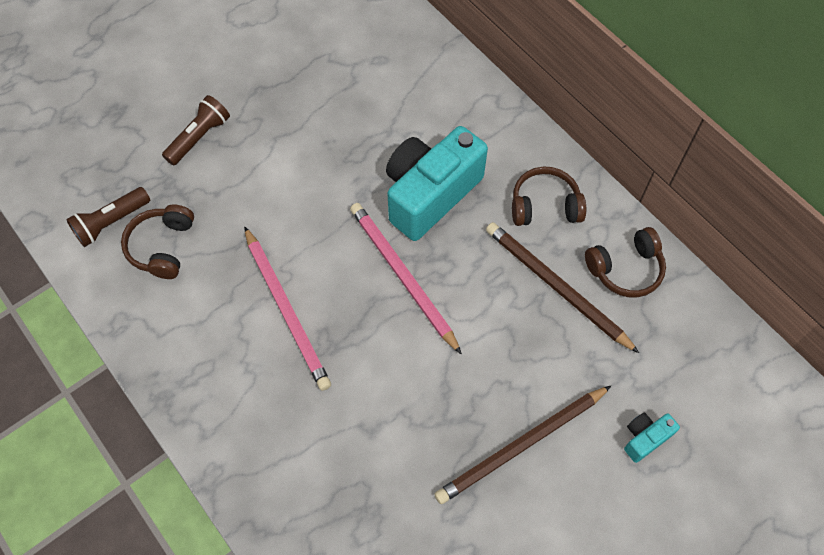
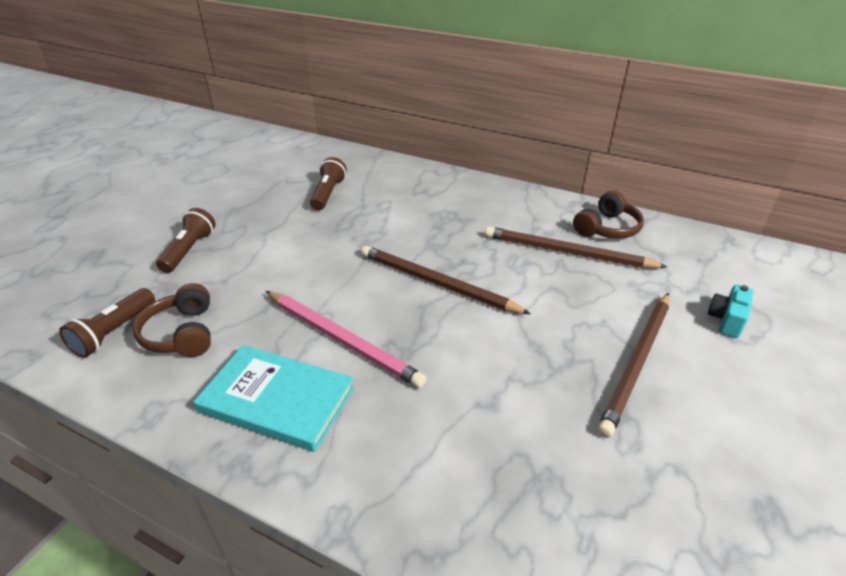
camera: 25 degrees left, 25 degrees down
pink pencil [350,203,462,355] -> brown pencil [361,246,531,314]
turquoise camera [386,126,488,241] -> none
brown headphones [512,166,586,226] -> none
none -> turquoise book [194,345,354,452]
none -> brown flashlight [310,157,347,211]

